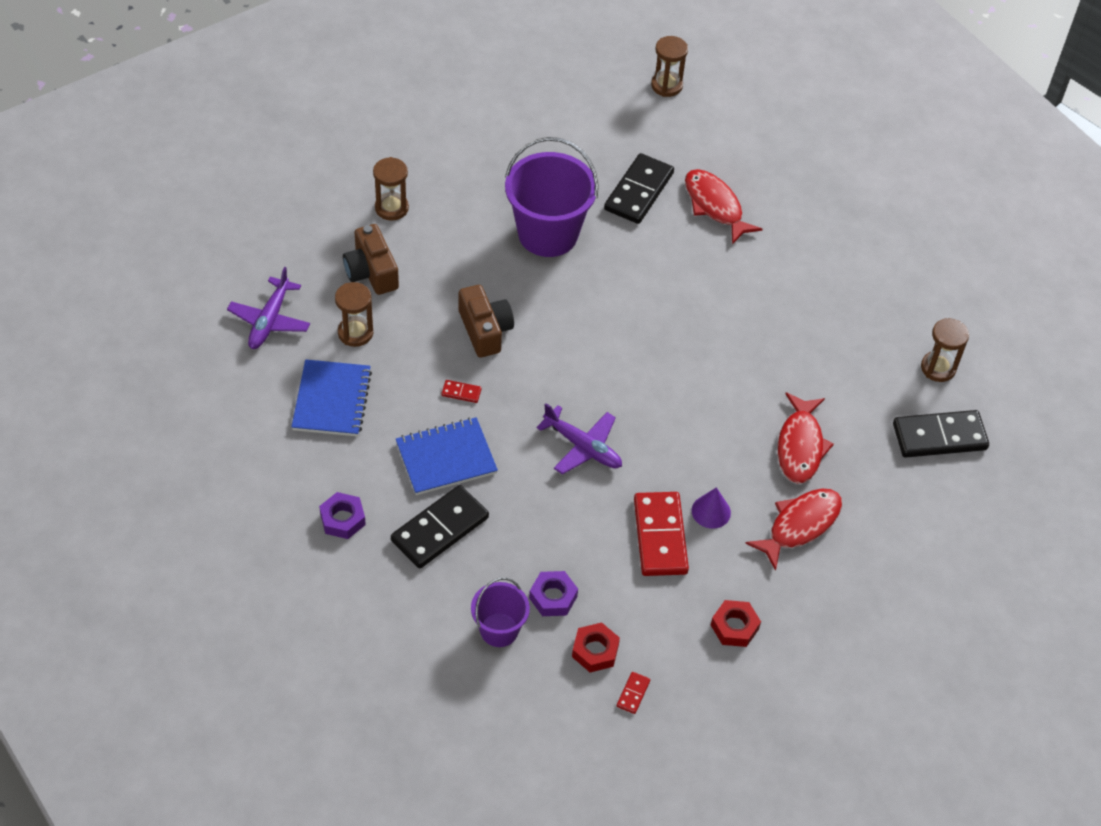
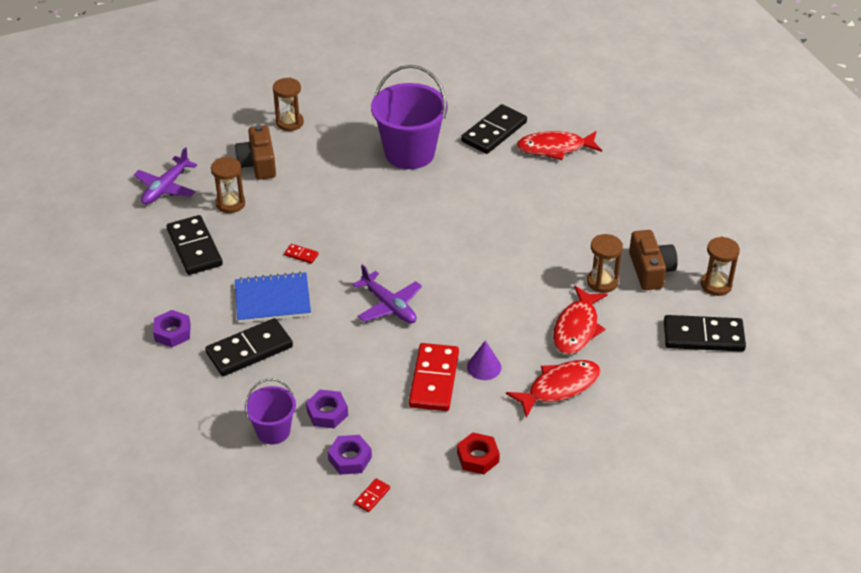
camera: 15 degrees right, 10 degrees down
blue notebook [291,359,372,437] -> black domino [167,215,223,275]
brown camera [459,285,514,357] -> brown camera moved to [629,230,678,290]
red nut [572,622,620,672] -> purple nut [328,435,372,475]
brown hourglass [651,36,688,97] -> brown hourglass moved to [587,234,623,293]
red fish [685,169,763,245] -> red fish turned 75 degrees counterclockwise [516,131,602,160]

